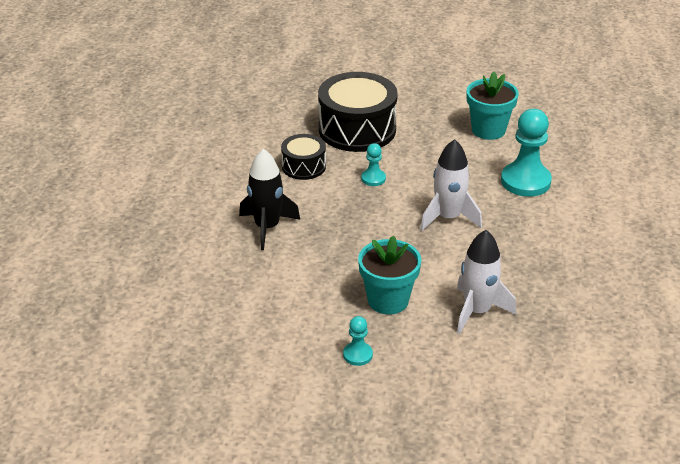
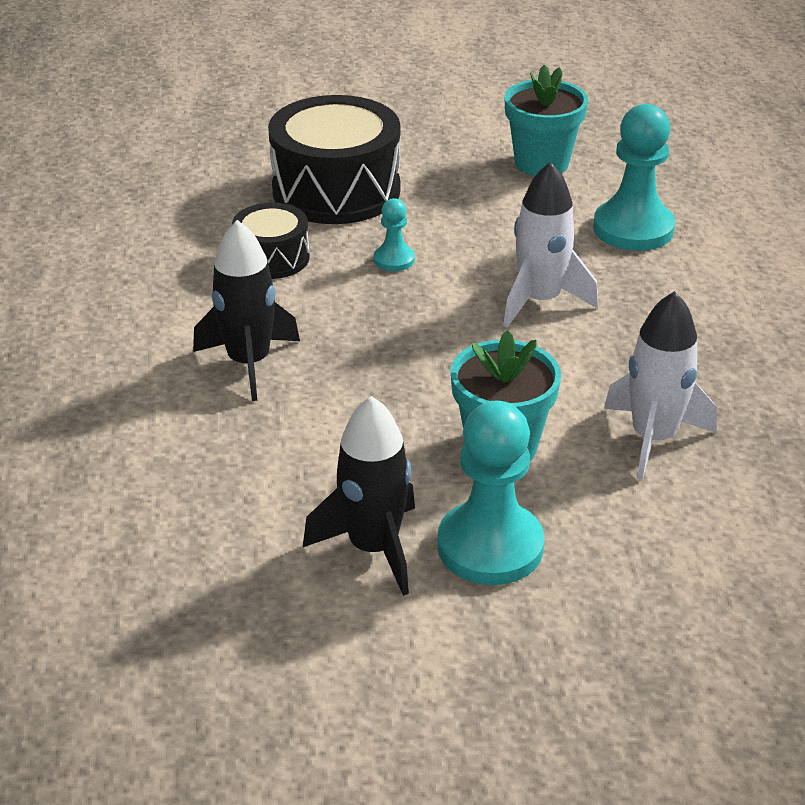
camera: 15 degrees left, 0 degrees up
turquoise pawn [343,316,373,366] -> turquoise pawn [437,401,544,585], size x2.01
none -> black rocket [303,396,415,596]

